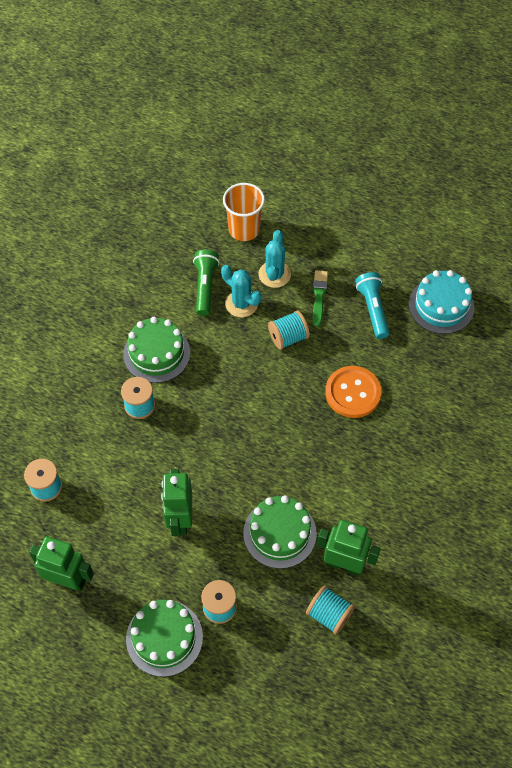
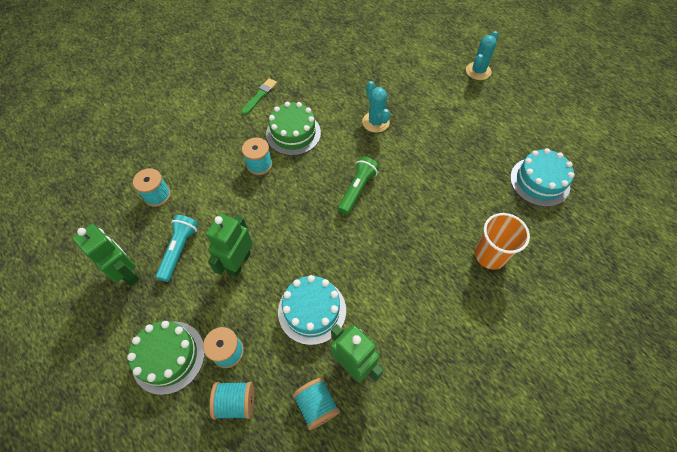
camera: 25 degrees right, 0 degrees up
green flashlight [193,250,220,316] -> green flashlight moved to [338,157,379,215]
orange cup [223,183,265,241] -> orange cup moved to [475,213,530,270]
green cake [243,495,317,569] -> turquoise cake [278,275,346,345]
turquoise cactus [259,230,291,288] -> turquoise cactus moved to [466,31,498,80]
turquoise spool [268,310,310,350] -> turquoise spool moved to [210,381,254,420]
green brush [313,270,328,327] -> green brush moved to [241,78,277,115]
orange button [325,366,381,418] -> none
turquoise flashlight [355,272,389,339] -> turquoise flashlight moved to [156,215,199,282]

